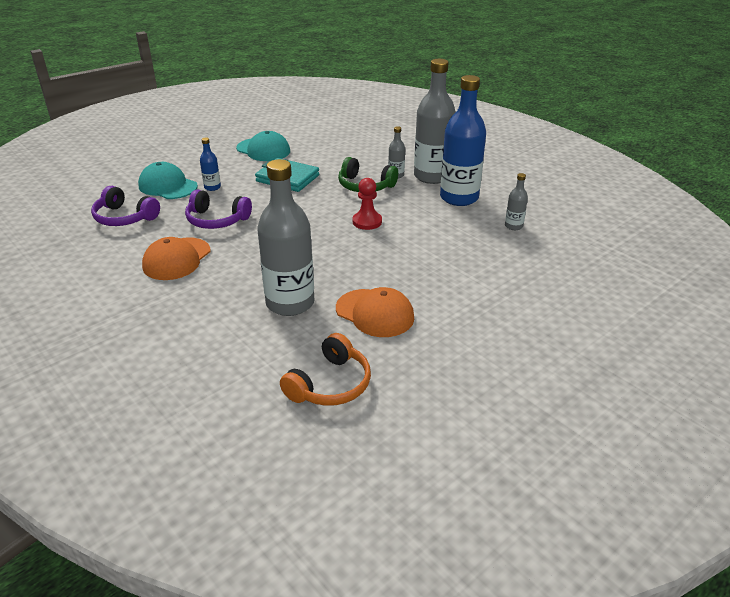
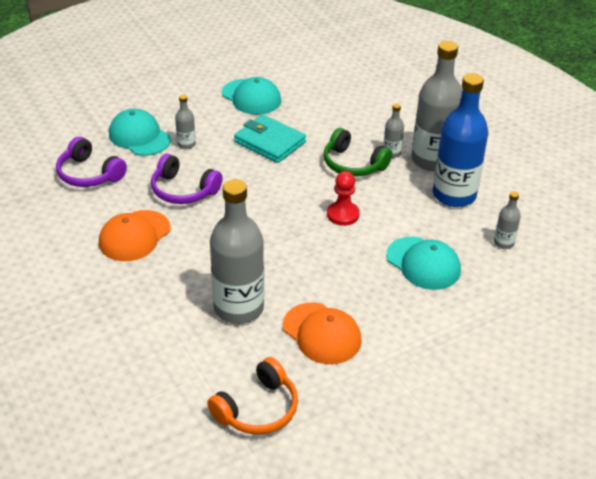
camera: 10 degrees right, 5 degrees up
blue bottle [200,138,221,191] -> grey bottle [175,95,196,149]
none -> turquoise cap [386,237,461,290]

